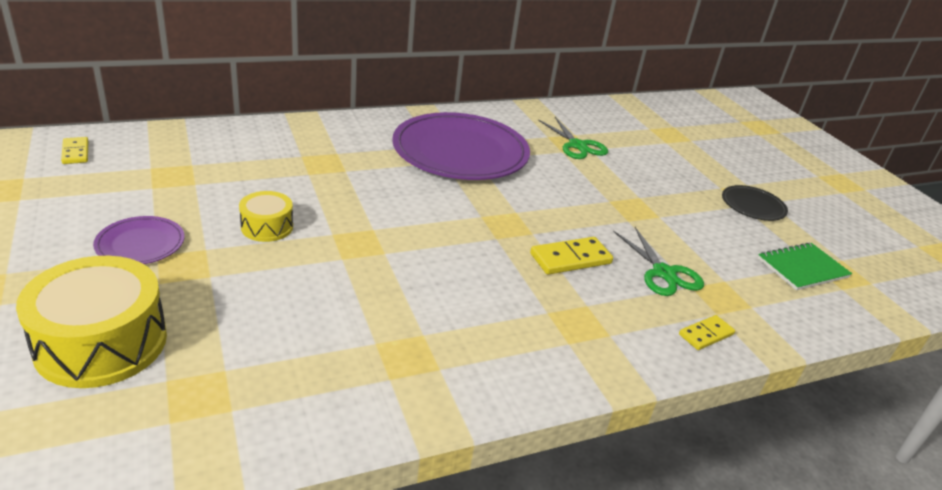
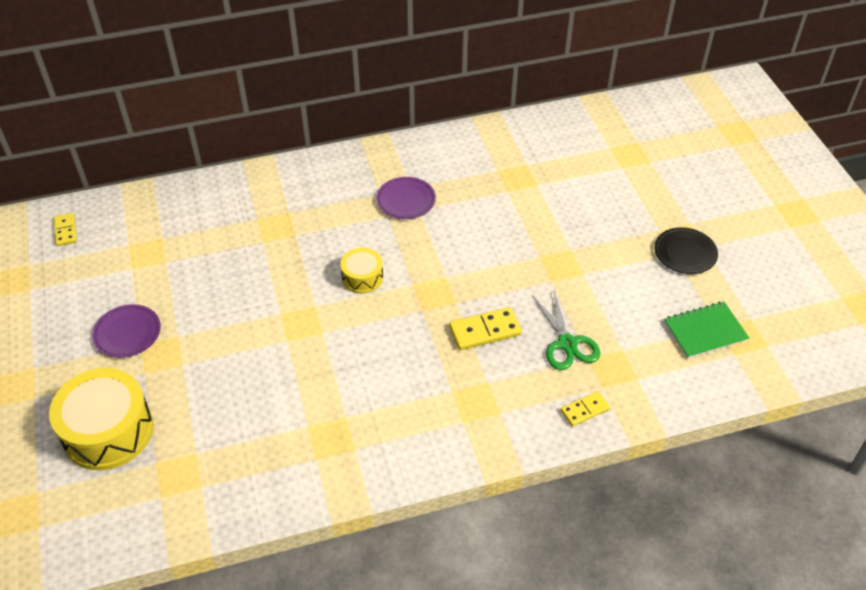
camera: 10 degrees right, 15 degrees up
yellow drum [239,191,293,242] -> yellow drum moved to [340,248,383,294]
purple plate [392,112,530,180] -> purple plate [376,177,436,219], size x0.46
green scissors [538,117,608,159] -> none

